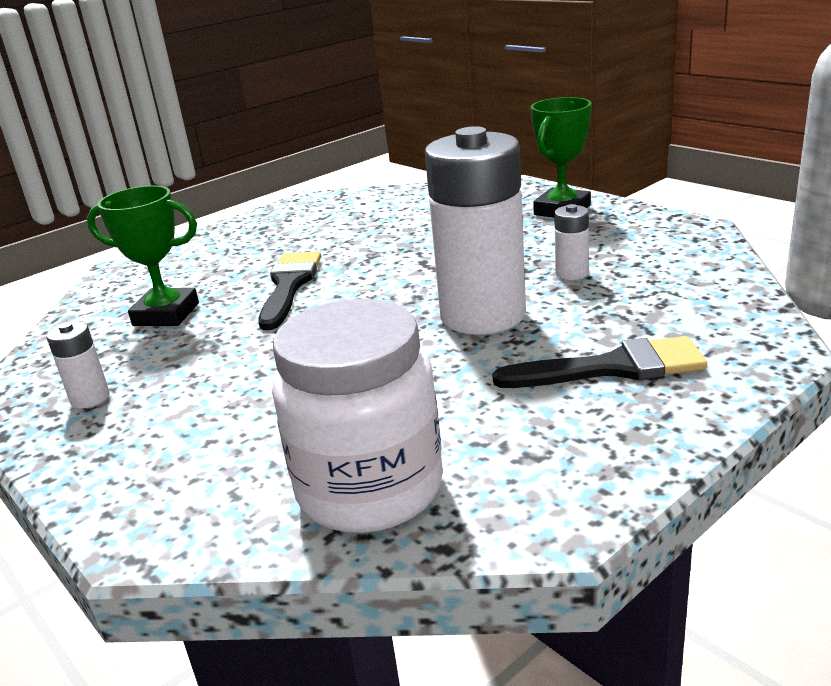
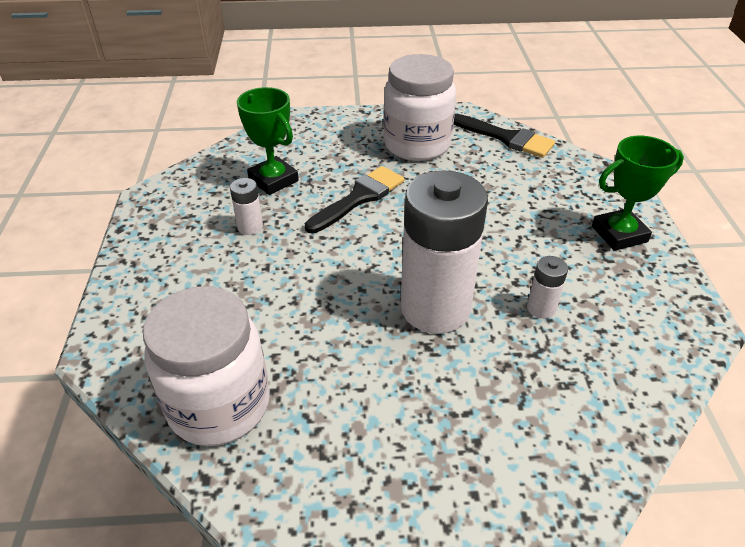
camera: 35 degrees right, 15 degrees up
white battery [46,321,110,408] -> white battery moved to [230,178,263,235]
black brush [492,336,707,388] -> black brush moved to [454,114,555,158]
none -> white jar [383,54,456,161]

